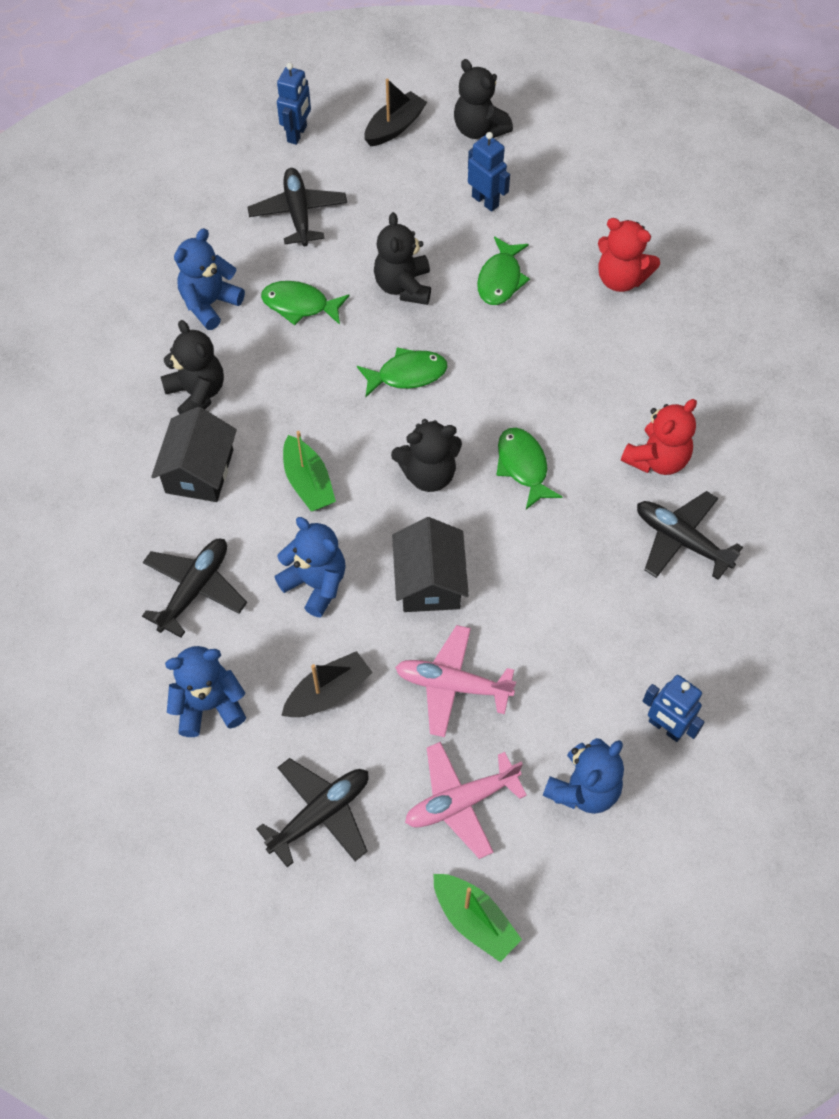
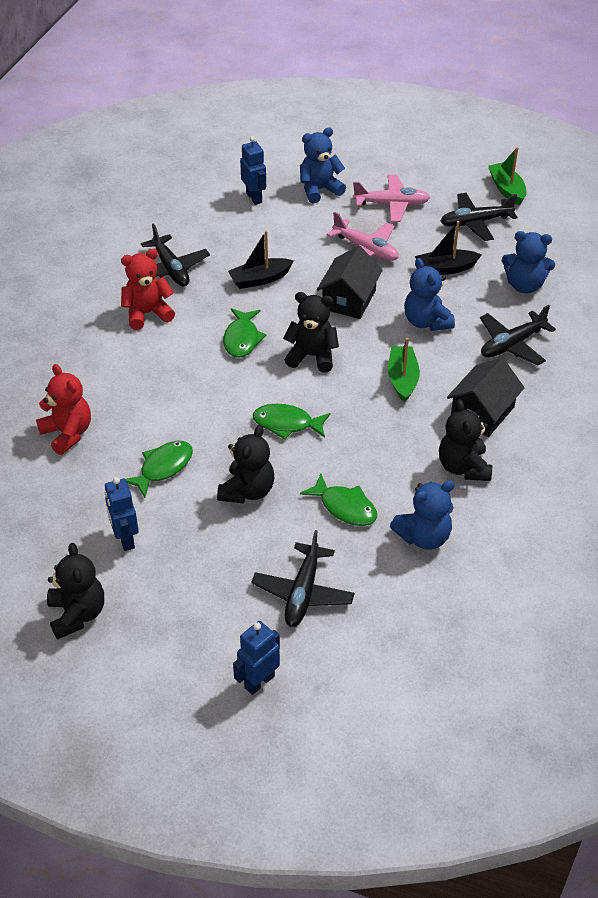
camera: 155 degrees left, 15 degrees down
black boat [365,79,427,146] -> black boat moved to [228,231,294,289]
green boat [433,874,522,962] -> green boat moved to [488,147,526,205]

